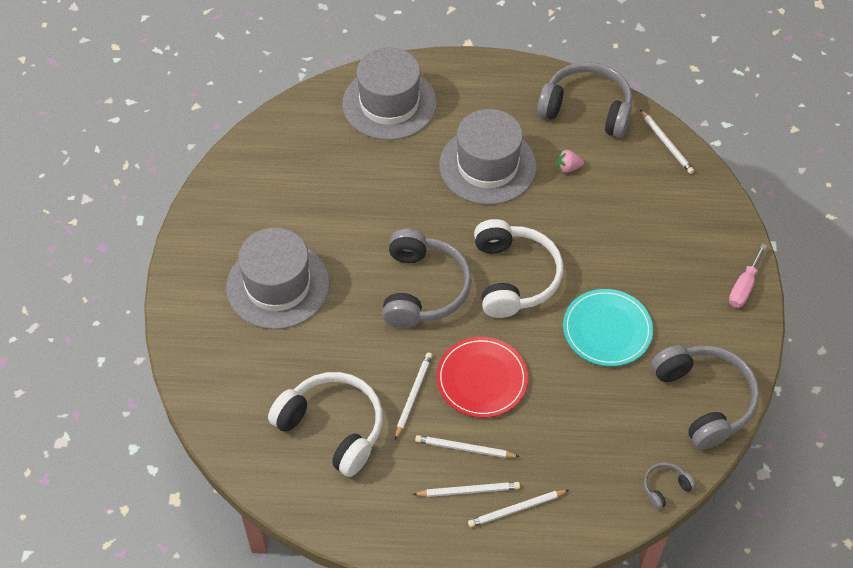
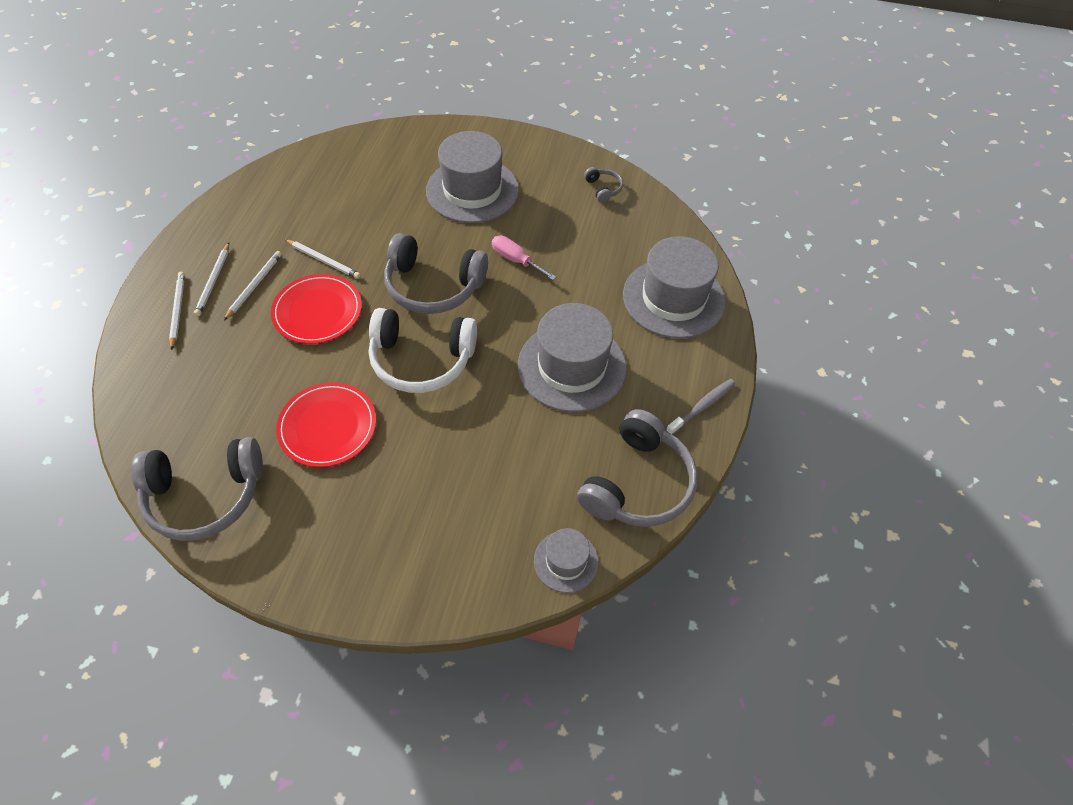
camera: 100 degrees right, 0 degrees up
white headphones [268,372,383,477] -> none
pink strawberry [557,149,584,173] -> none
turquoise plate [563,289,653,366] -> red plate [276,382,376,467]
white pencil [640,110,694,174] -> grey hat [534,528,599,593]
grey headphones [644,462,696,510] -> grey headphones moved to [584,167,623,203]
pink screwdriver [729,243,767,308] -> pink screwdriver moved to [492,236,556,280]
none -> grey toothbrush [666,379,735,435]

